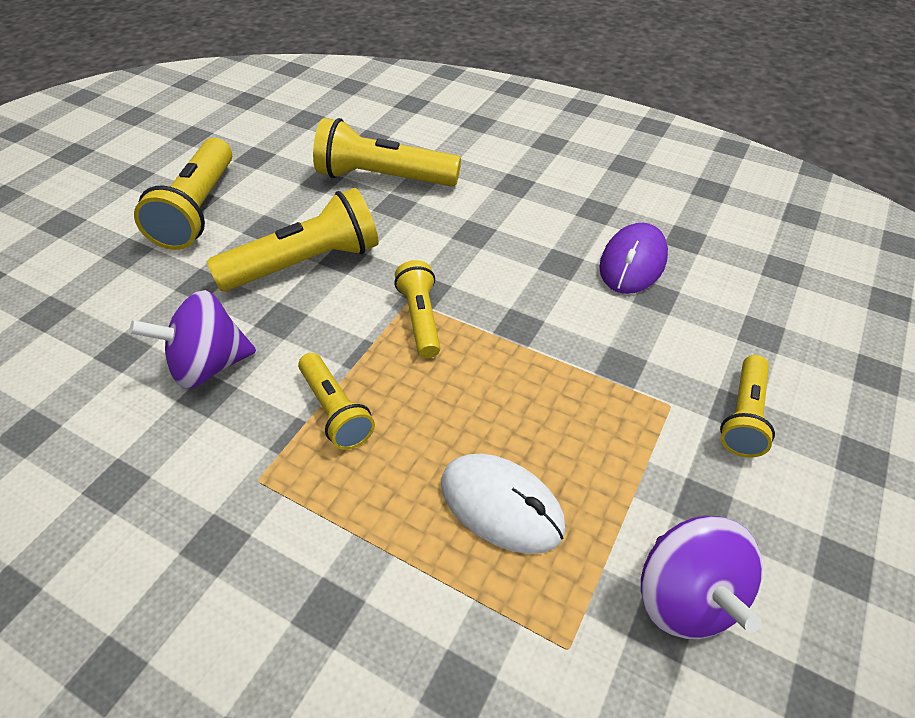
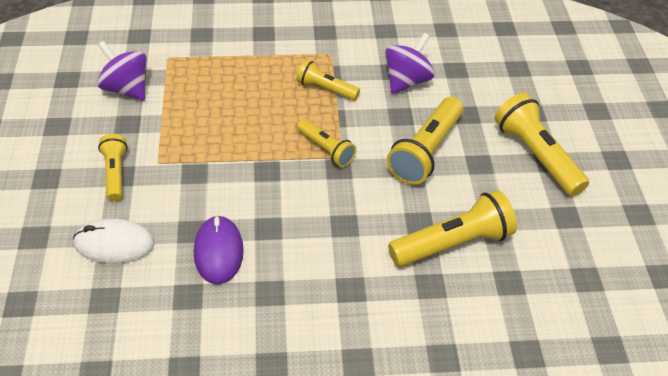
camera: 145 degrees right, 0 degrees up
white mouse [441,454,565,554] -> white mouse moved to [73,219,154,264]

